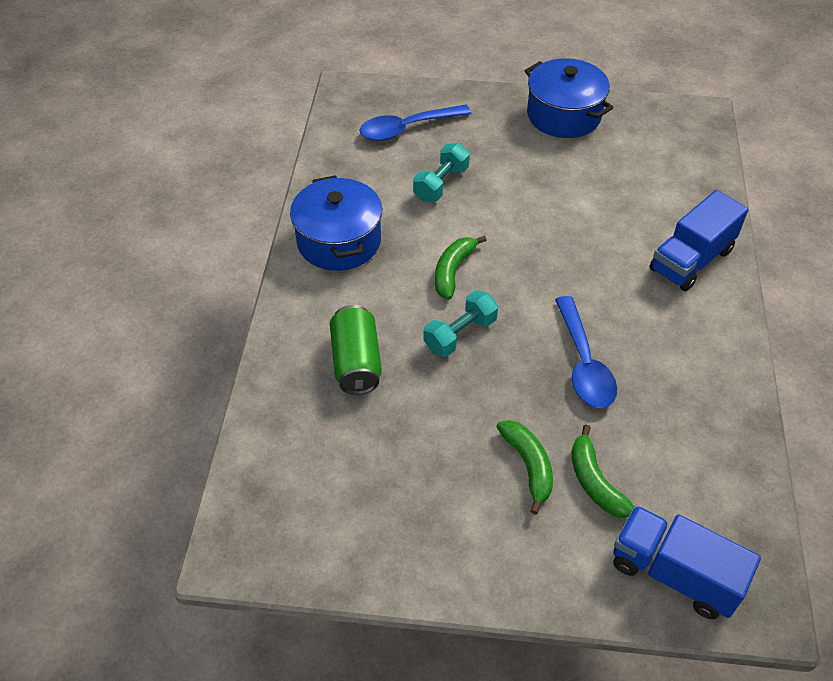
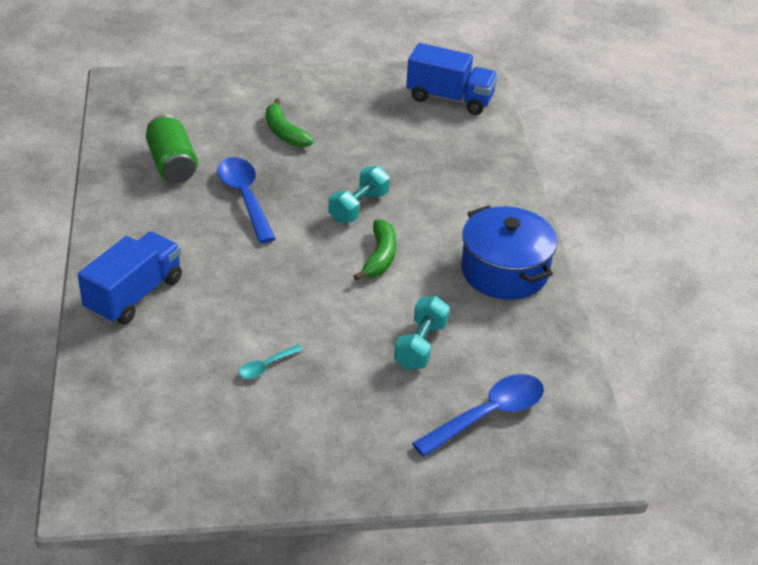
camera: 165 degrees right, 10 degrees down
green can [330,305,382,395] -> green can moved to [146,115,198,183]
blue pot [525,58,613,138] -> none
green banana [571,425,634,518] -> none
blue truck [613,505,761,619] -> blue truck moved to [406,43,498,115]
none -> turquoise spoon [239,345,303,379]

